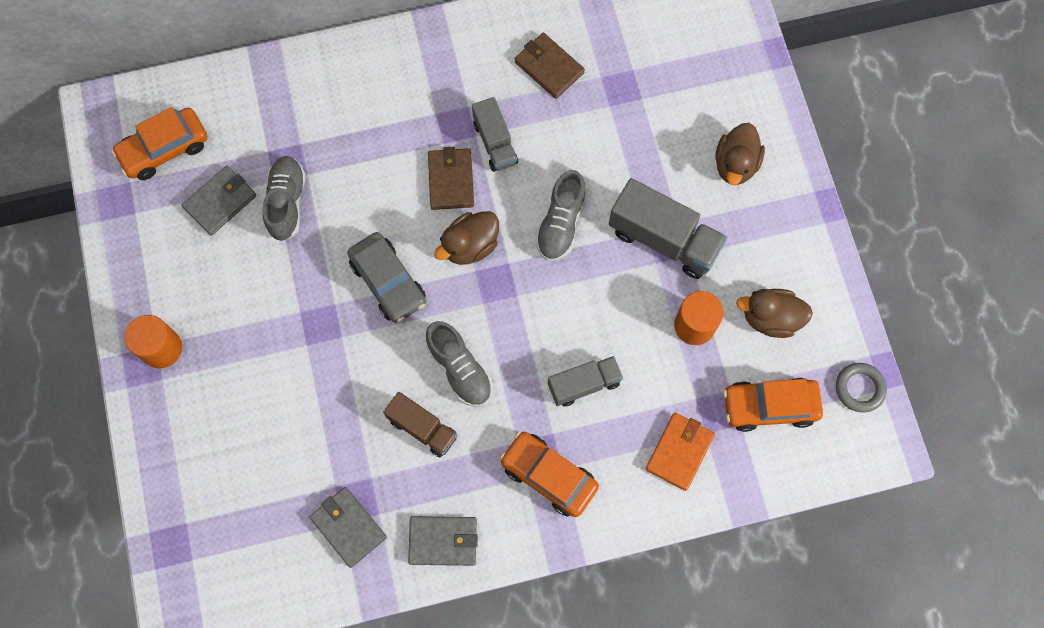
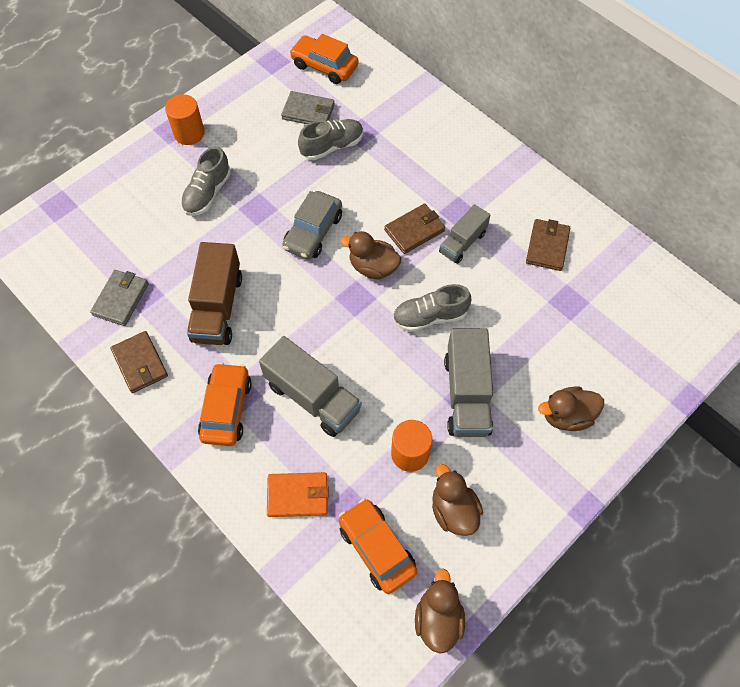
camera: 60 degrees right, 10 degrees down
brown truck [383,392,457,457] -> brown truck [187,242,242,345], size x1.62
grey wallet [408,516,478,566] -> brown wallet [110,331,168,393]
grey shoe [426,321,492,407] -> grey shoe moved to [181,146,231,216]
grey truck [548,356,623,407] -> grey truck [259,336,362,437], size x1.62
grey ring [836,363,887,413] -> brown duck [415,569,465,654]

